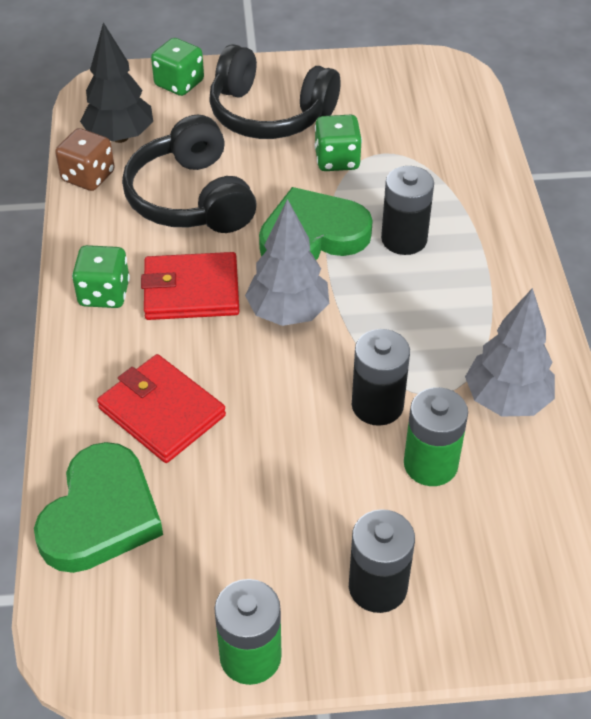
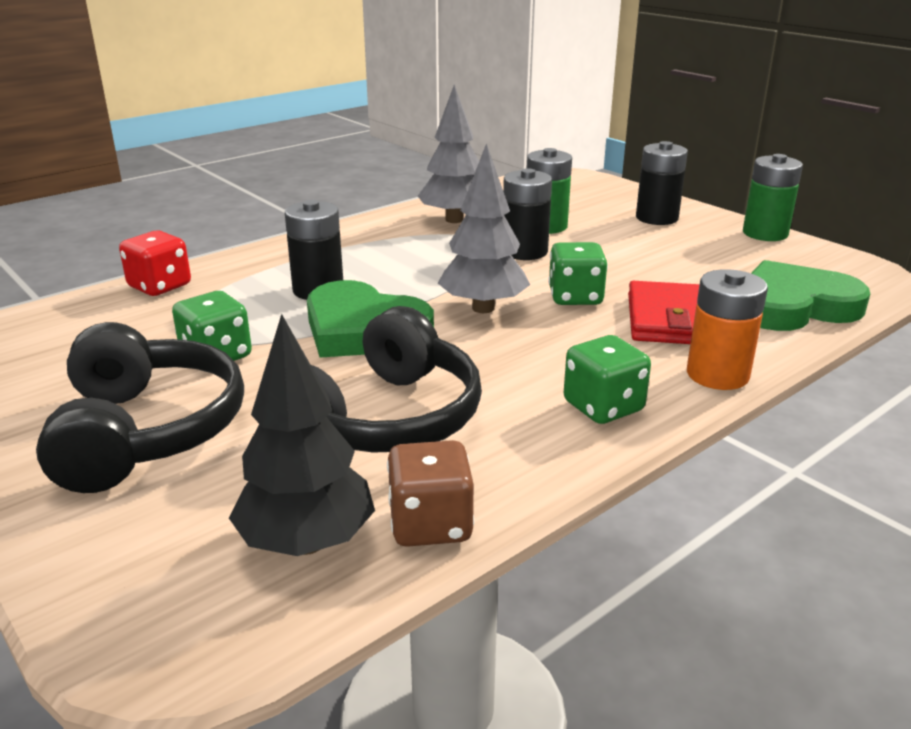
camera: 125 degrees left, 20 degrees down
red wallet [141,252,240,320] -> none
green dice [151,38,204,96] -> green dice moved to [548,242,608,305]
none -> red dice [119,231,191,296]
none -> orange battery [687,269,768,390]

